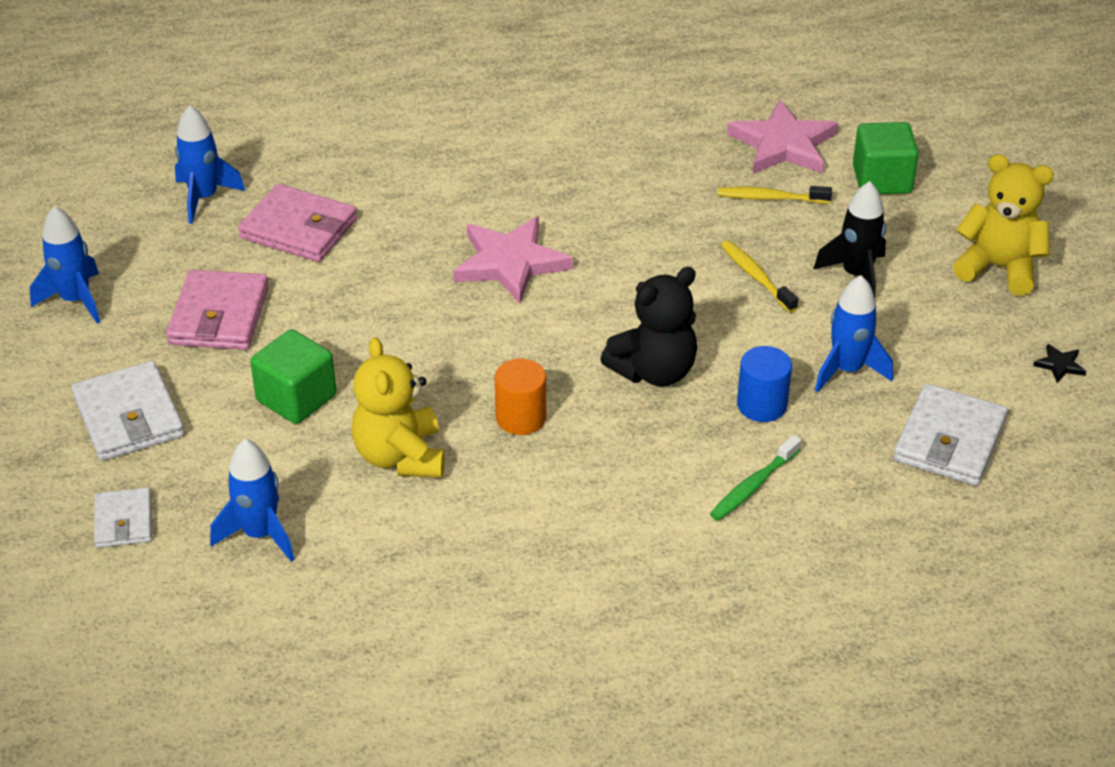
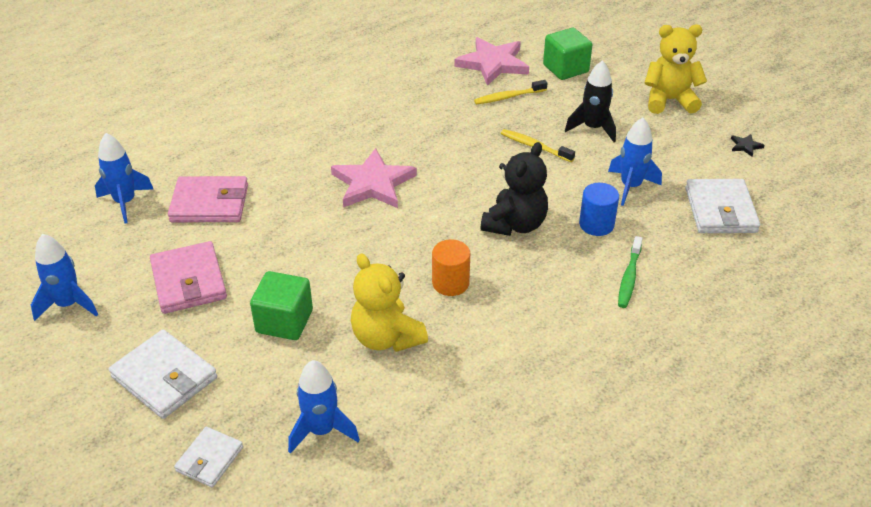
camera: 25 degrees left, 0 degrees up
white wallet [94,487,152,548] -> white wallet turned 60 degrees clockwise [174,427,243,487]

